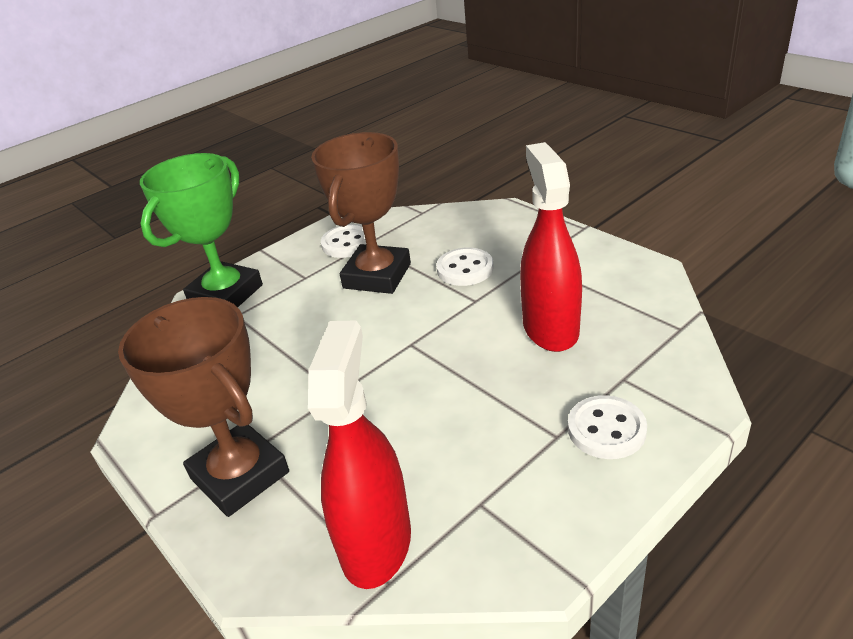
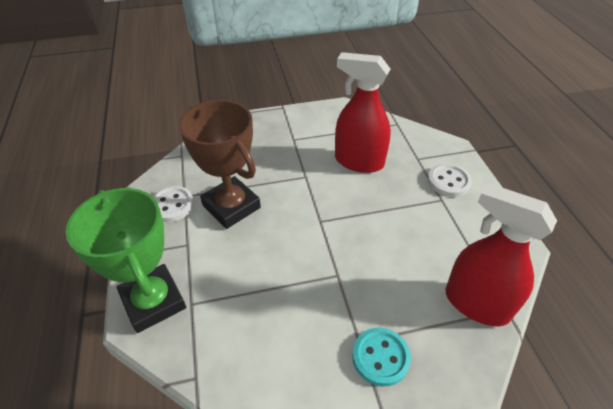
camera: 65 degrees left, 10 degrees up
brown trophy [118,297,289,517] -> turquoise button [352,328,411,386]
white button [436,247,494,286] -> none

